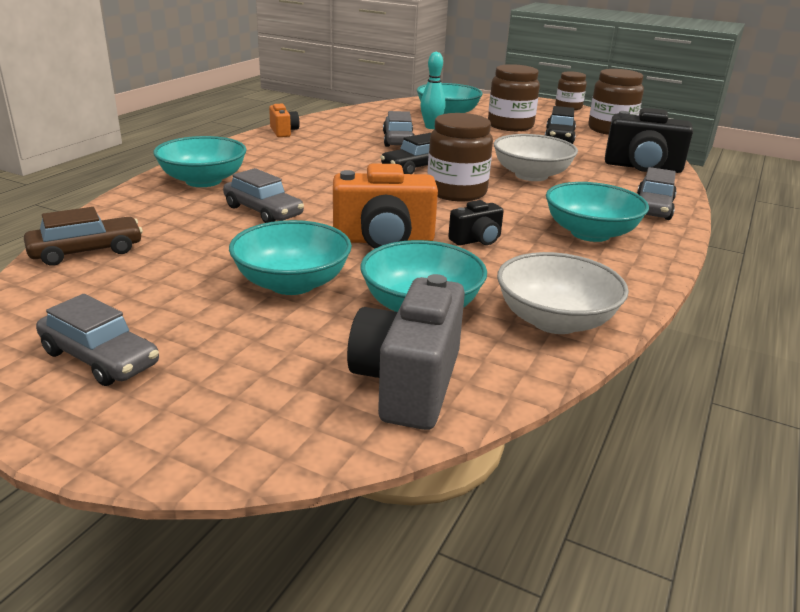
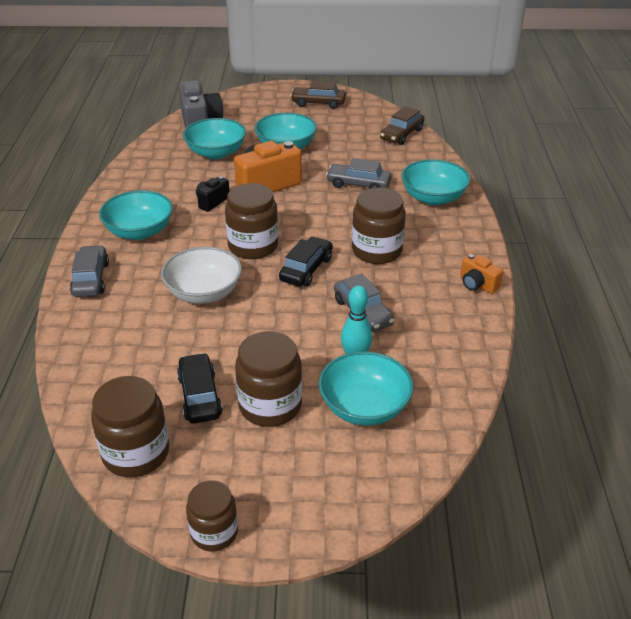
camera: 155 degrees right, 10 degrees up
grey car [36,294,159,386] -> brown car [290,80,346,109]
white bowl [497,252,629,334] -> none
black camera [605,108,693,173] -> none
none -> brown jar [352,188,406,264]

